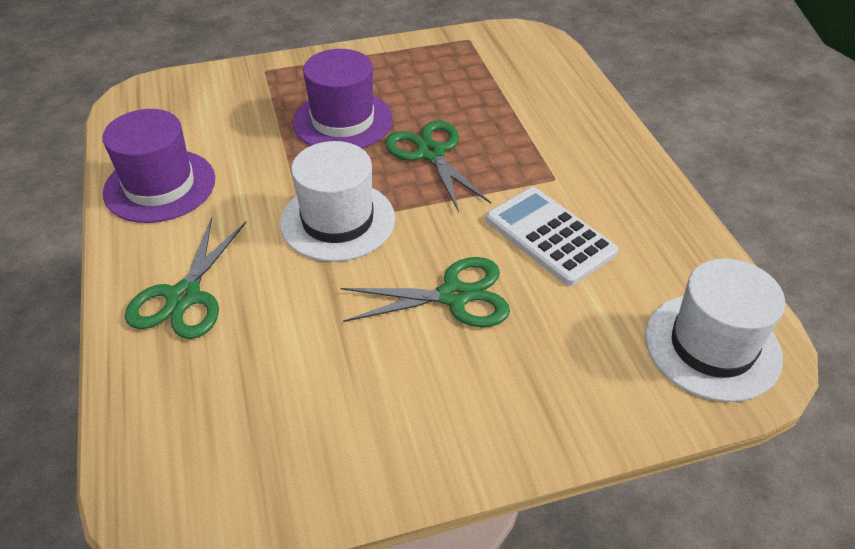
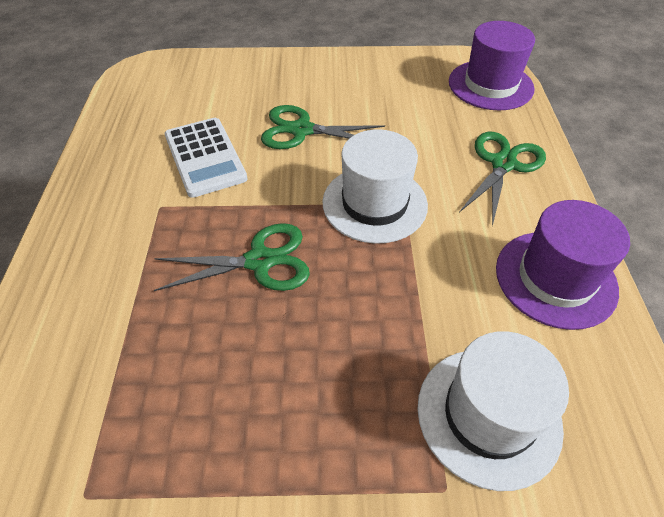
camera: 165 degrees left, 5 degrees up
purple hat [293,49,393,148] -> purple hat moved to [449,21,535,110]
green scissors [385,120,491,213] -> green scissors turned 90 degrees counterclockwise [154,223,310,291]
white hat [645,259,785,402] -> white hat moved to [417,331,569,491]

